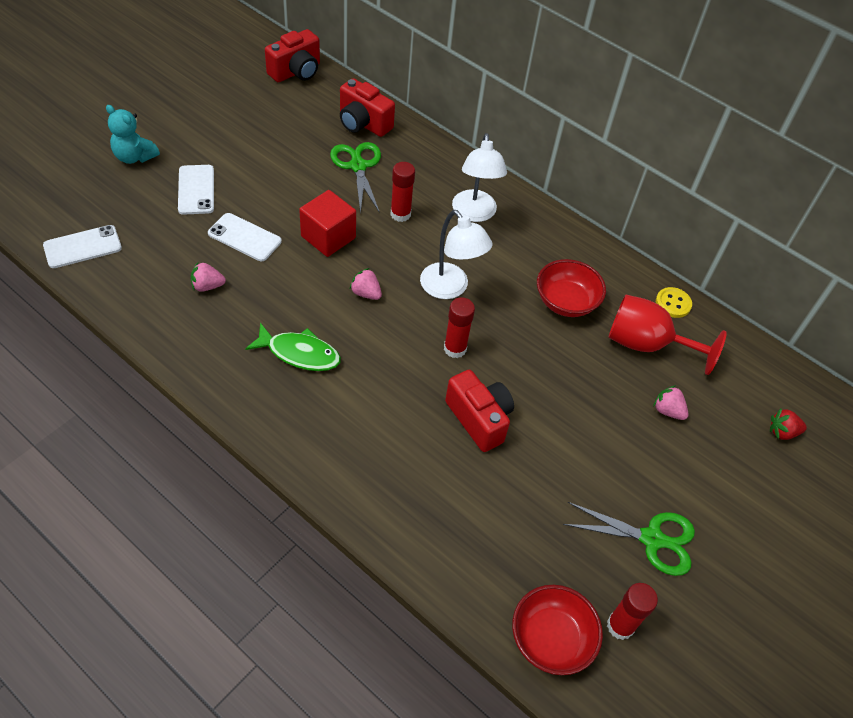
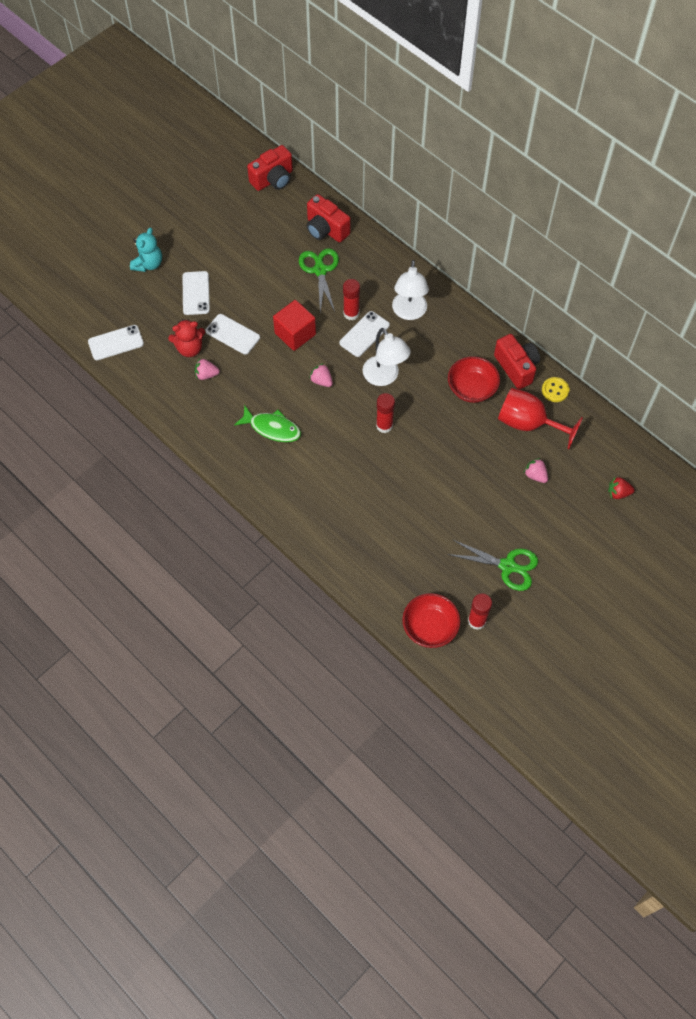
camera: 10 degrees right, 10 degrees up
turquoise teddy bear [106,105,160,164] -> turquoise teddy bear turned 105 degrees counterclockwise [130,228,162,272]
red camera [445,370,514,452] -> red camera moved to [494,334,540,389]
none -> red teddy bear [168,319,205,357]
none -> white phone [339,311,390,357]

